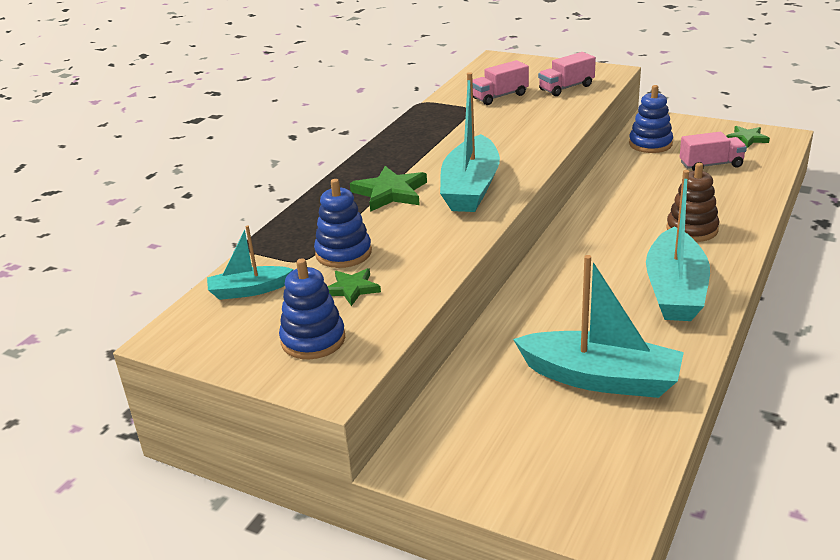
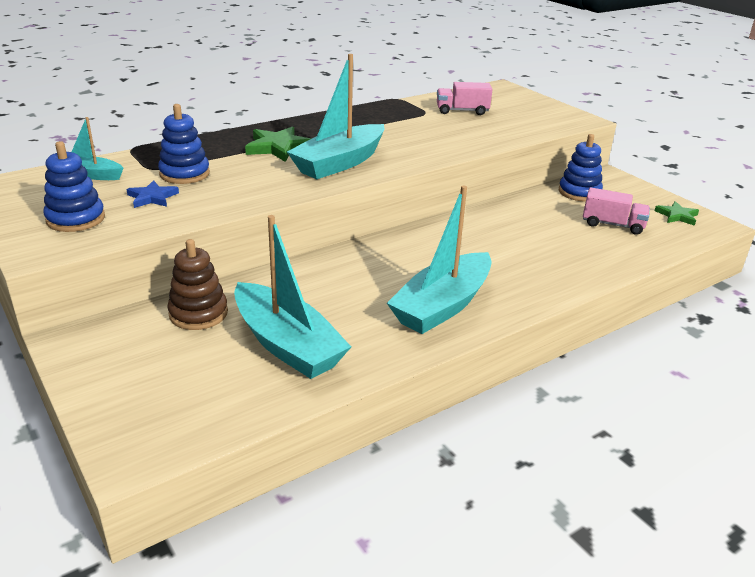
camera: 25 degrees right, 0 degrees up
green star [328,268,381,306] -> blue star [127,180,179,208]
pink truck [538,52,596,96] -> none
brown stacking toy [667,163,719,242] -> brown stacking toy moved to [167,239,228,330]

